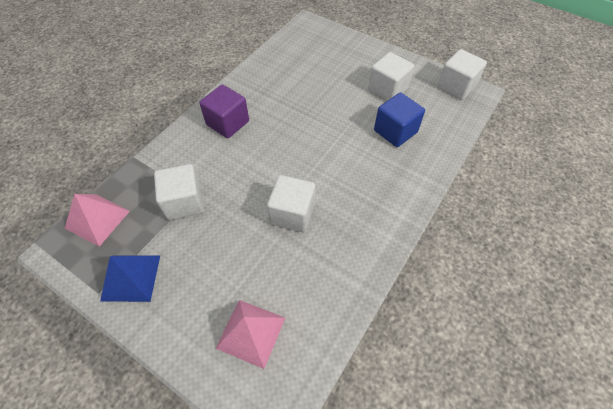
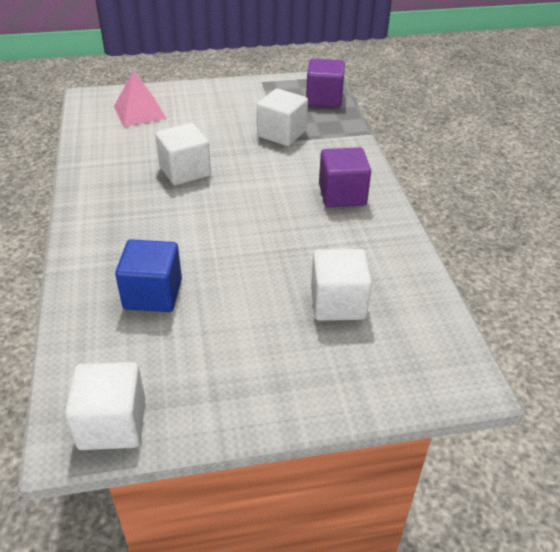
camera: 135 degrees right, 15 degrees down
pink pyramid [65,194,130,247] -> purple cube [306,58,345,108]
blue pyramid [100,255,160,302] -> none
white cube [368,52,414,101] -> white cube moved to [311,249,372,321]

